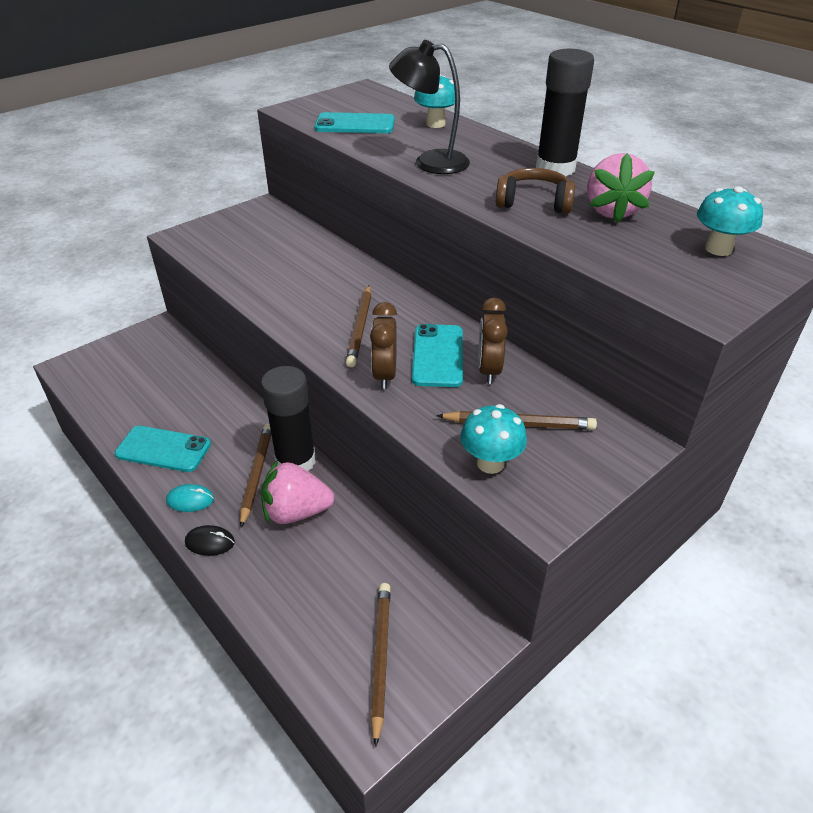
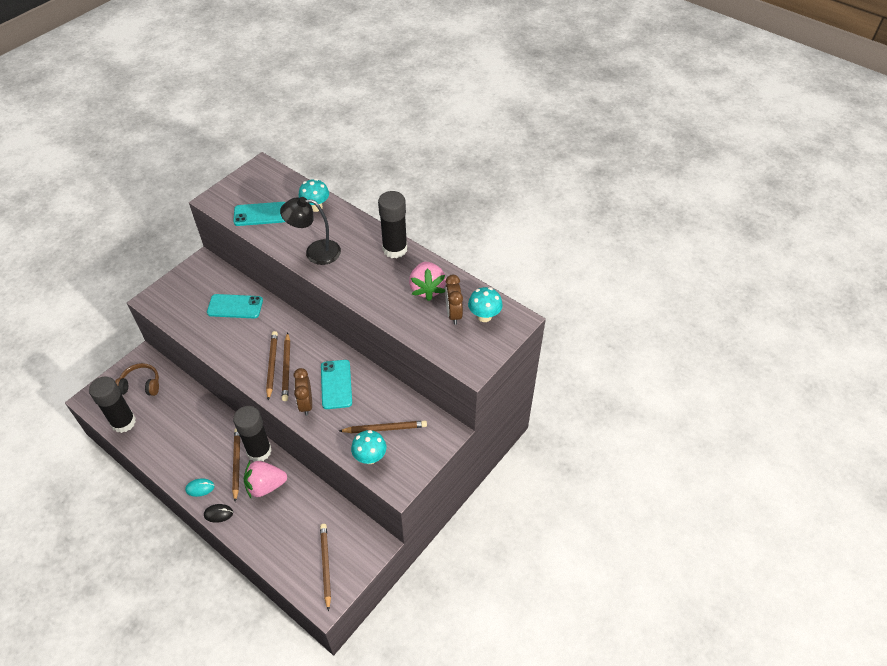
camera: 10 degrees left, 10 degrees up
turquoise phone [115,426,211,472] -> turquoise phone moved to [207,294,263,318]
brown clock [478,297,508,384] -> brown clock moved to [445,275,463,325]
brown headphones [496,168,575,214] -> brown headphones moved to [115,363,159,396]
none -> black glue stick [89,376,136,433]
none -> brown pencil [266,331,278,401]

